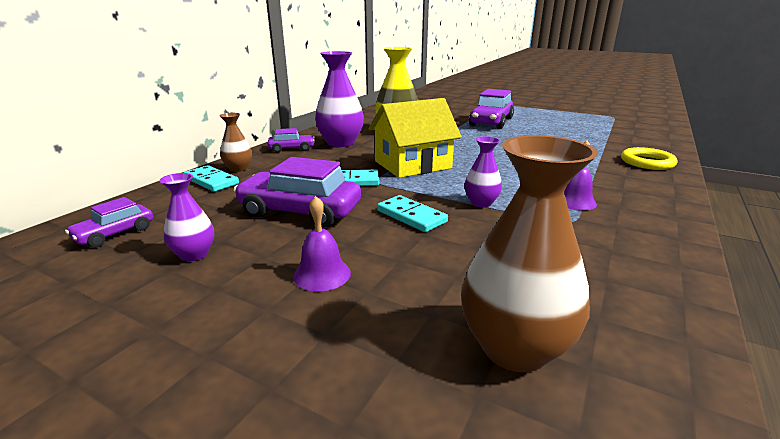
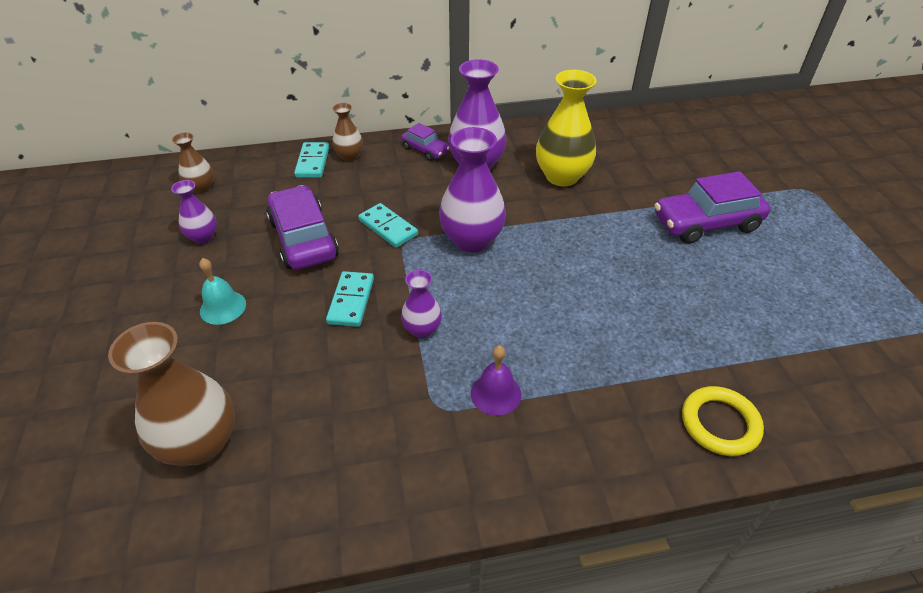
camera: 50 degrees right, 20 degrees up
purple car [65,197,153,248] -> brown vase [172,132,214,193]
purple bell [293,196,351,292] -> turquoise bell [199,258,246,325]
yellow house [369,98,462,178] -> purple vase [439,127,506,253]

